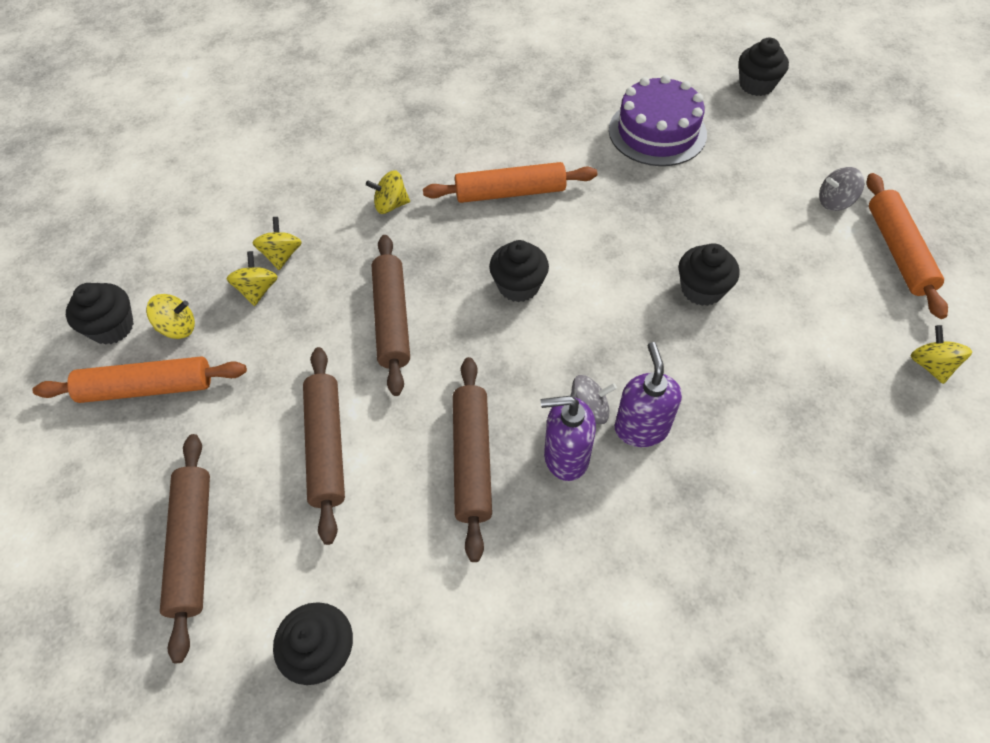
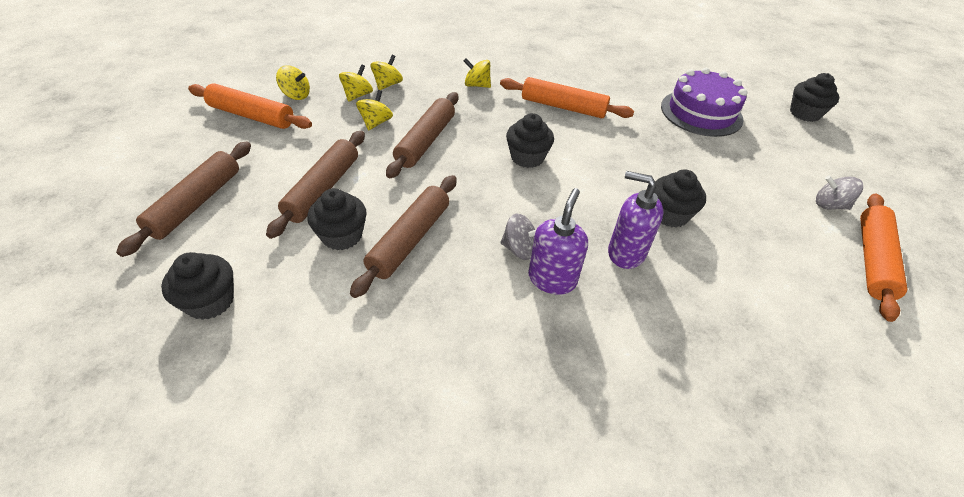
camera: 25 degrees right, 10 degrees down
black cupcake [66,283,134,345] -> black cupcake moved to [307,188,367,250]
purple soap dispenser [541,396,596,481] -> purple soap dispenser moved to [608,171,663,269]
yellow spinning top [910,325,972,384] -> yellow spinning top moved to [356,90,393,130]

